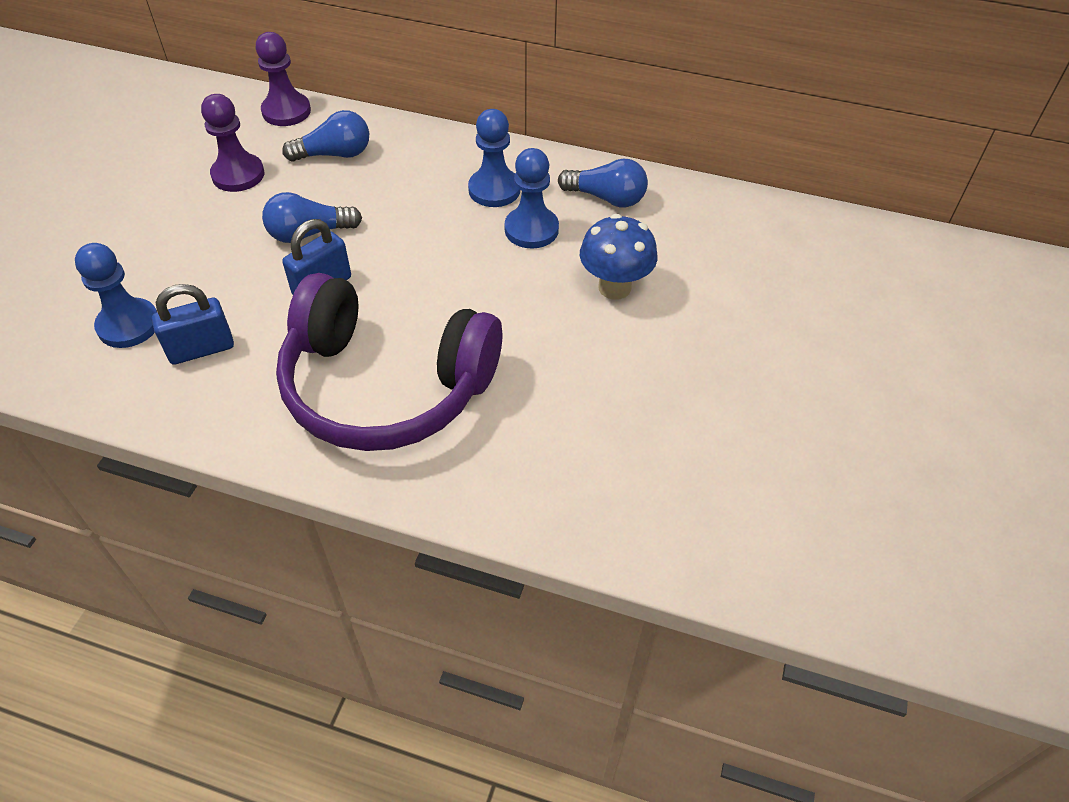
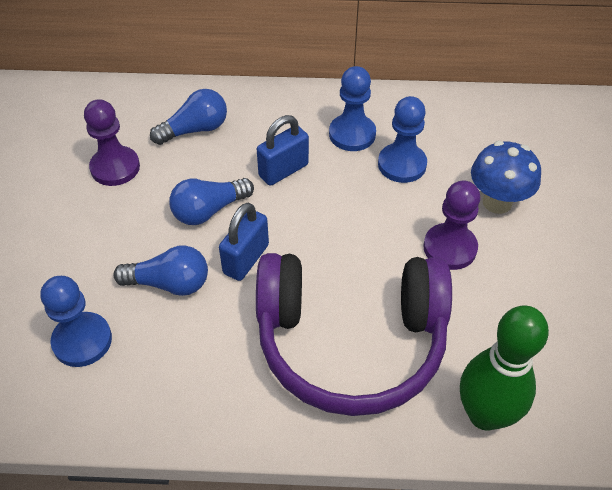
camera: 15 degrees left, 0 degrees up
blue padlock [152,284,234,365] -> blue padlock moved to [257,115,309,186]
purple pawn [256,32,311,126] -> purple pawn moved to [423,181,480,270]
blue light bulb [558,158,648,208] -> blue light bulb moved to [114,245,208,296]
none -> green bowling pin [460,306,549,431]

